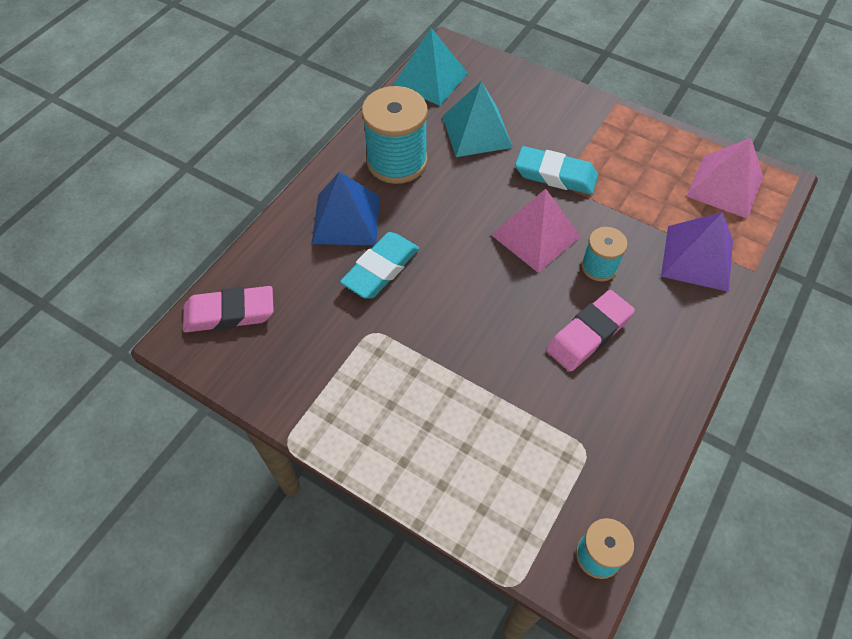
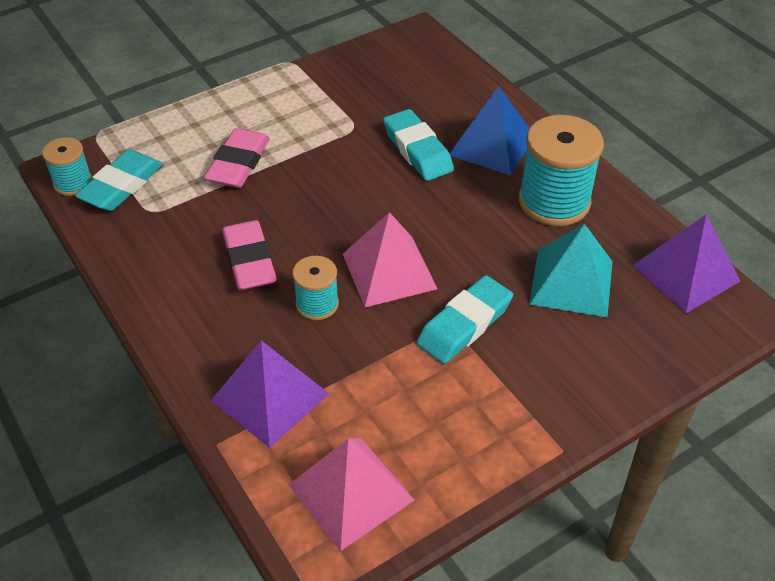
camera: 115 degrees right, 10 degrees down
pink eraser [183,286,274,332] -> pink eraser moved to [204,128,270,188]
turquoise pyramid [393,28,468,106] -> purple pyramid [632,215,740,313]
none -> turquoise eraser [75,149,163,211]

